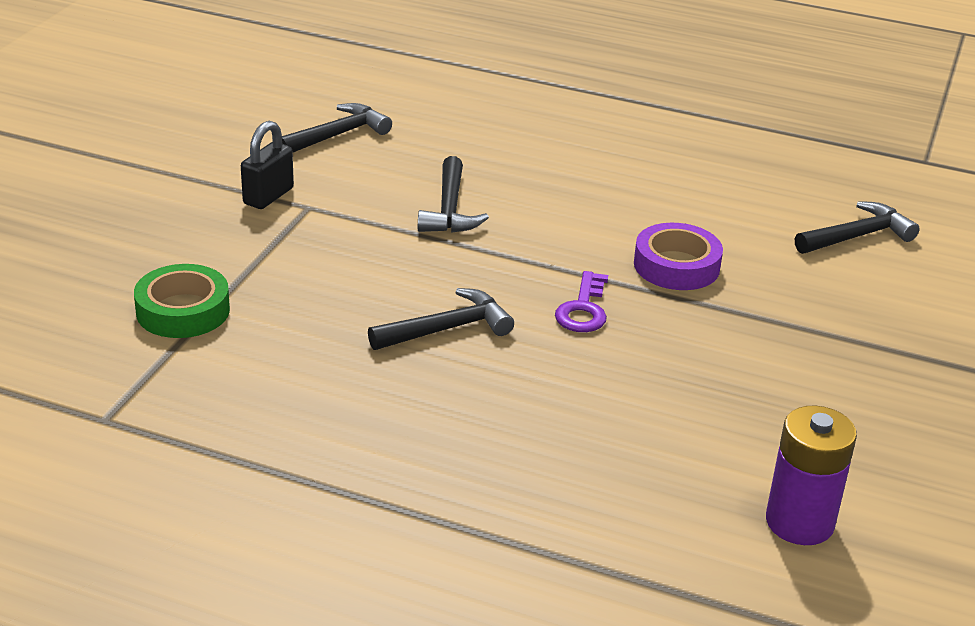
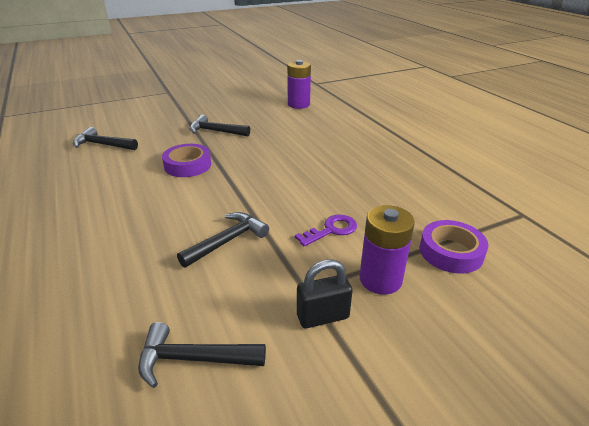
camera: 135 degrees left, 0 degrees up
green tape [134,264,230,338] -> purple tape [420,220,488,273]
black hammer [368,288,514,350] -> black hammer moved to [190,115,250,136]
purple key [555,271,608,332] -> purple key moved to [295,215,357,246]
none -> purple battery [359,205,415,295]

